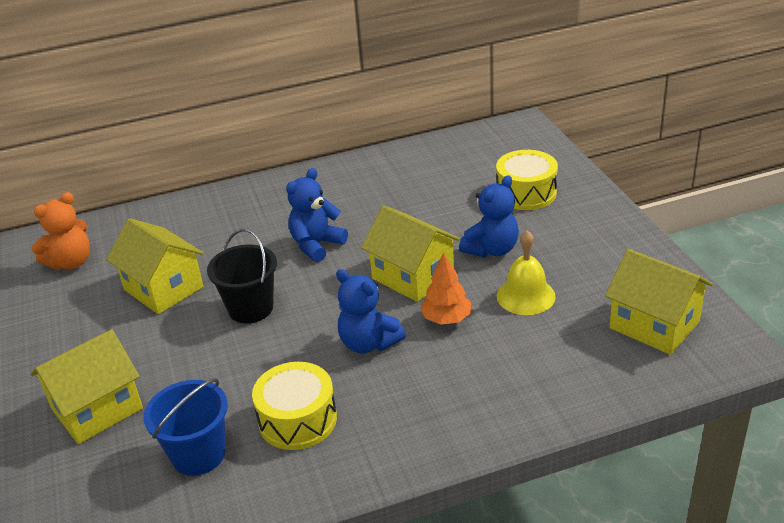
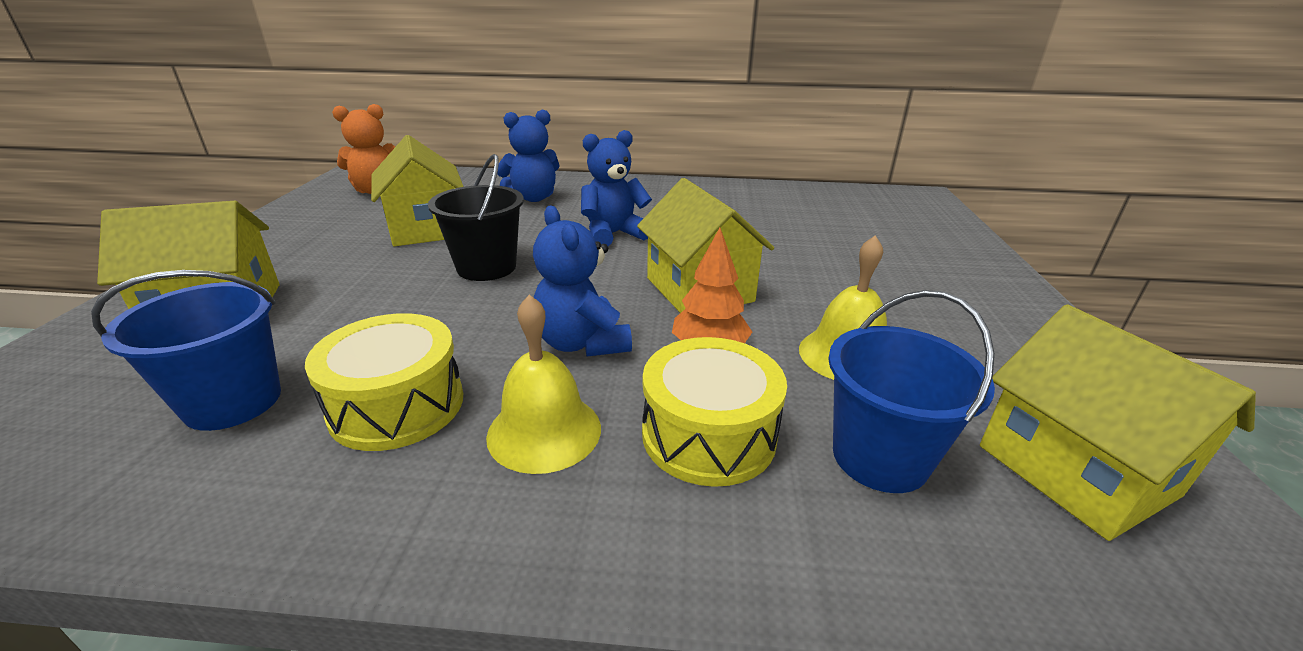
camera: 20 degrees right, 5 degrees down
blue teddy bear [459,175,519,258] -> blue teddy bear moved to [497,110,560,202]
yellow drum [496,150,558,210] -> yellow drum moved to [642,337,787,487]
none -> yellow bell [486,295,601,474]
none -> blue bucket [828,290,995,493]

